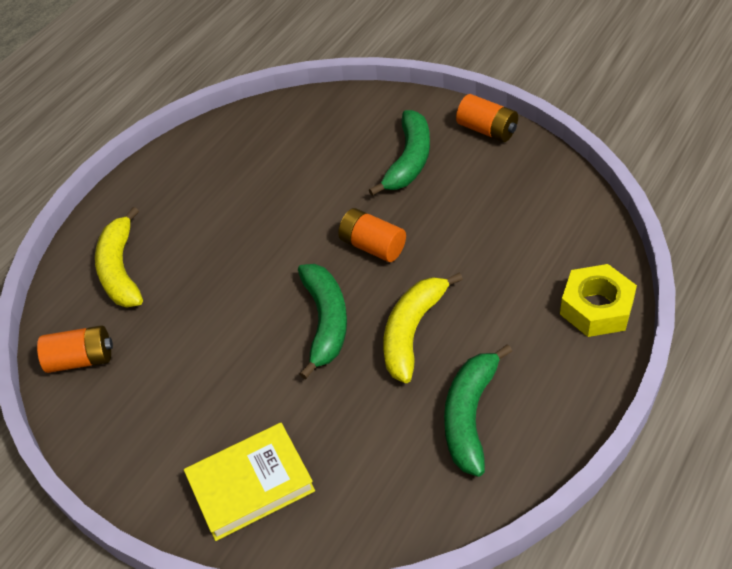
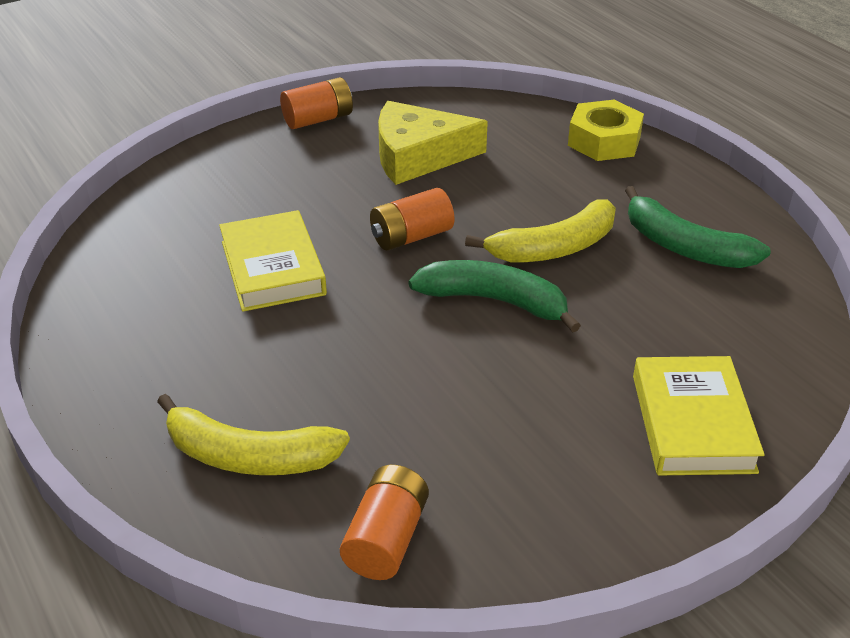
camera: 70 degrees left, 10 degrees down
green banana [369,110,430,196] -> none
yellow banana [383,272,463,383] -> yellow banana turned 75 degrees counterclockwise [465,199,616,263]
none -> yellow book [219,210,327,312]
none -> yellow cheese [378,101,488,185]

